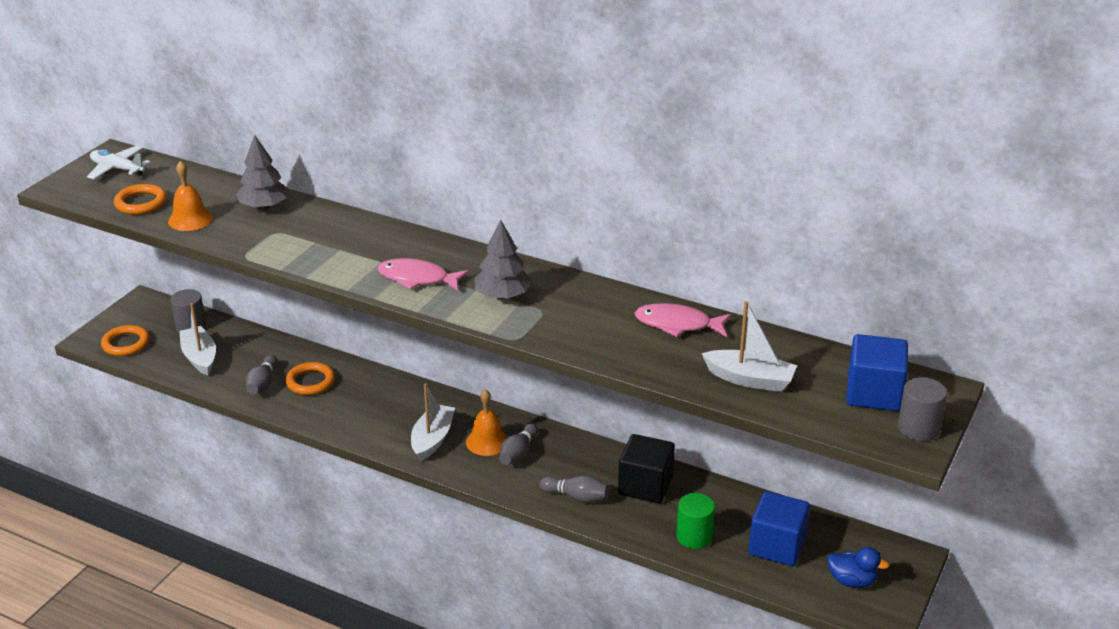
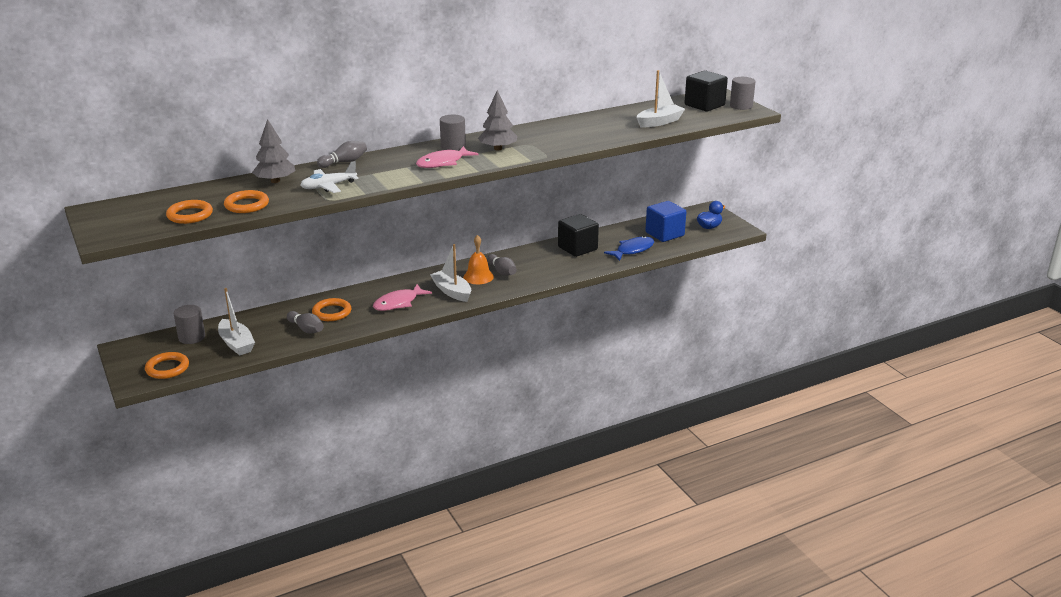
camera: 55 degrees left, 5 degrees down
white plane [87,146,151,179] -> white plane moved to [301,161,359,193]
orange bell [168,161,213,231] -> orange ring [224,190,269,213]
white boat [179,303,216,375] -> white boat turned 135 degrees counterclockwise [218,288,255,355]
grey bowling pin [540,475,609,503] -> grey bowling pin moved to [317,141,367,168]
pink fish [635,303,731,337] -> pink fish moved to [373,284,432,311]
green cylinder [676,493,715,549] -> blue fish [604,236,654,261]
blue cube [846,334,908,411] -> black cube [684,71,728,112]
none -> grey cylinder [440,115,466,151]

